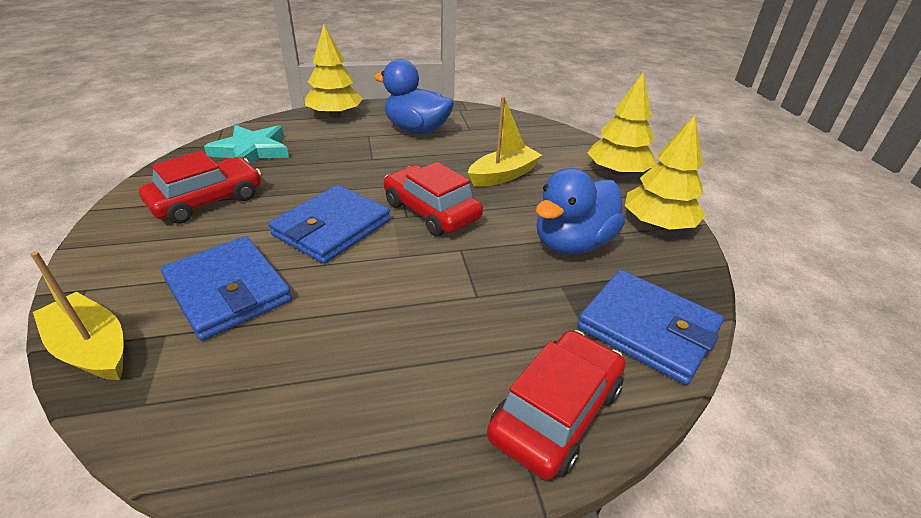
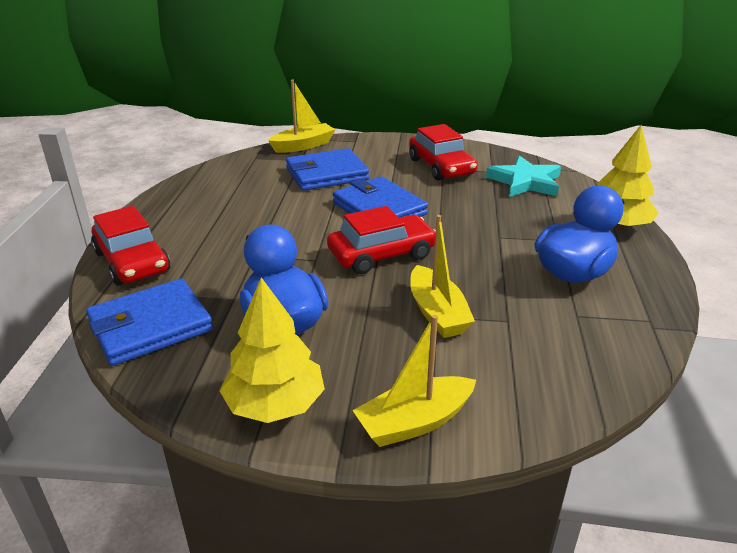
camera: 110 degrees right, 5 degrees down
yellow tree [588,73,656,176] -> yellow boat [352,315,476,447]

